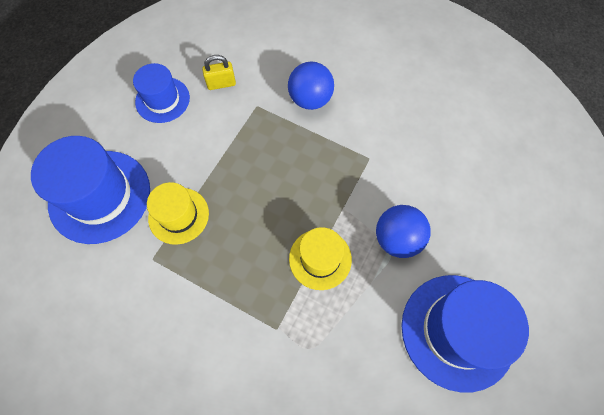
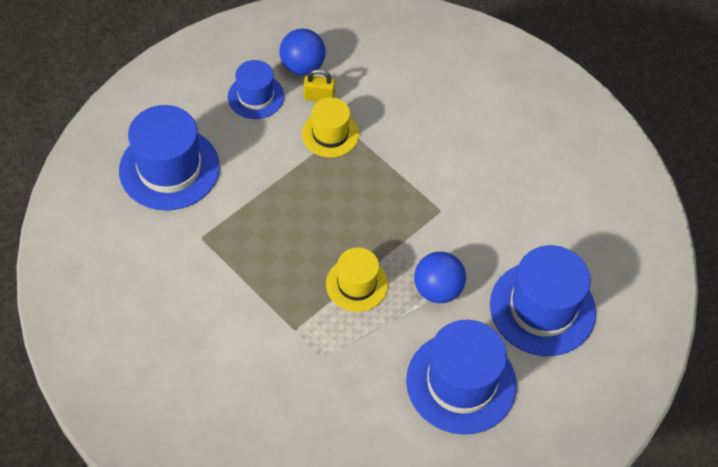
camera: 15 degrees right, 10 degrees down
yellow hat [147,182,209,245] -> yellow hat moved to [302,97,359,158]
blue ball [288,61,334,110] -> blue ball moved to [279,29,326,75]
none -> blue hat [490,245,596,356]

